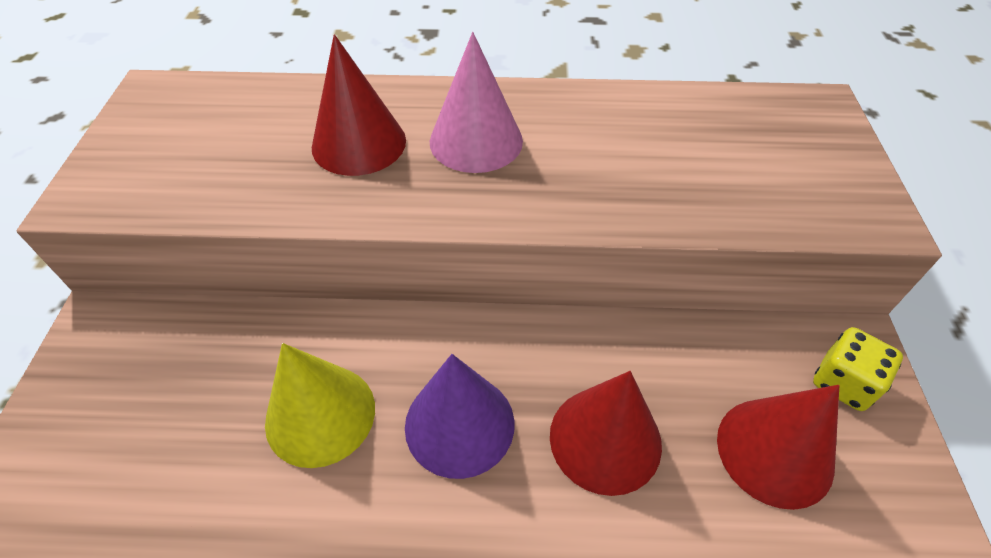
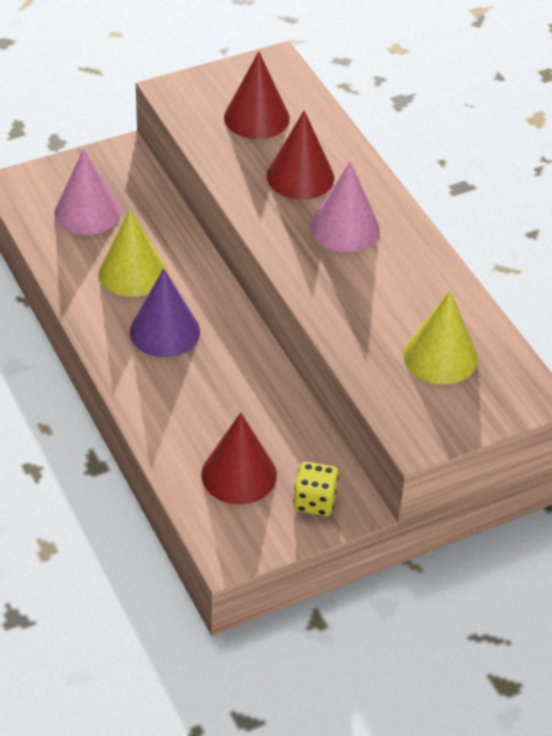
camera: 60 degrees right, 5 degrees down
red cone [550,371,662,496] -> red cone moved to [224,51,290,139]
none -> pink cone [54,149,121,235]
none -> yellow cone [403,290,478,384]

